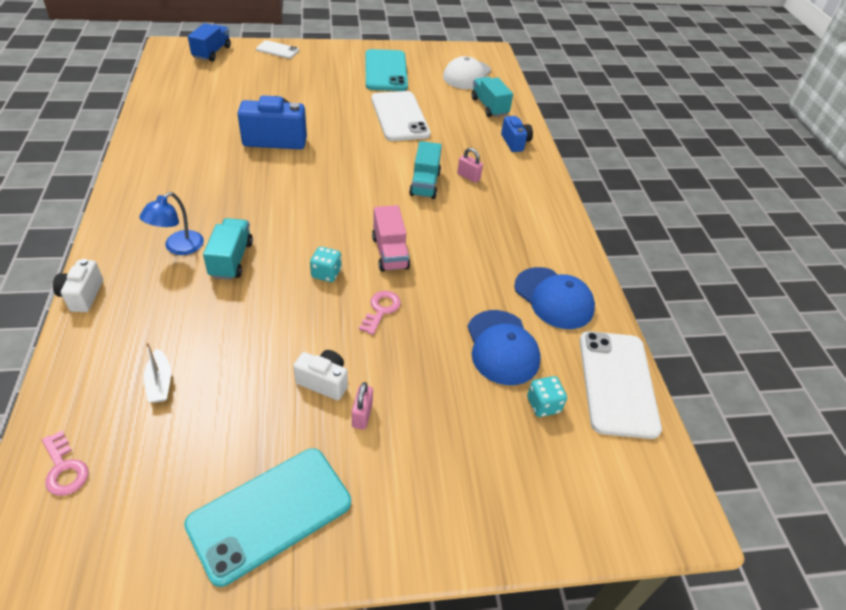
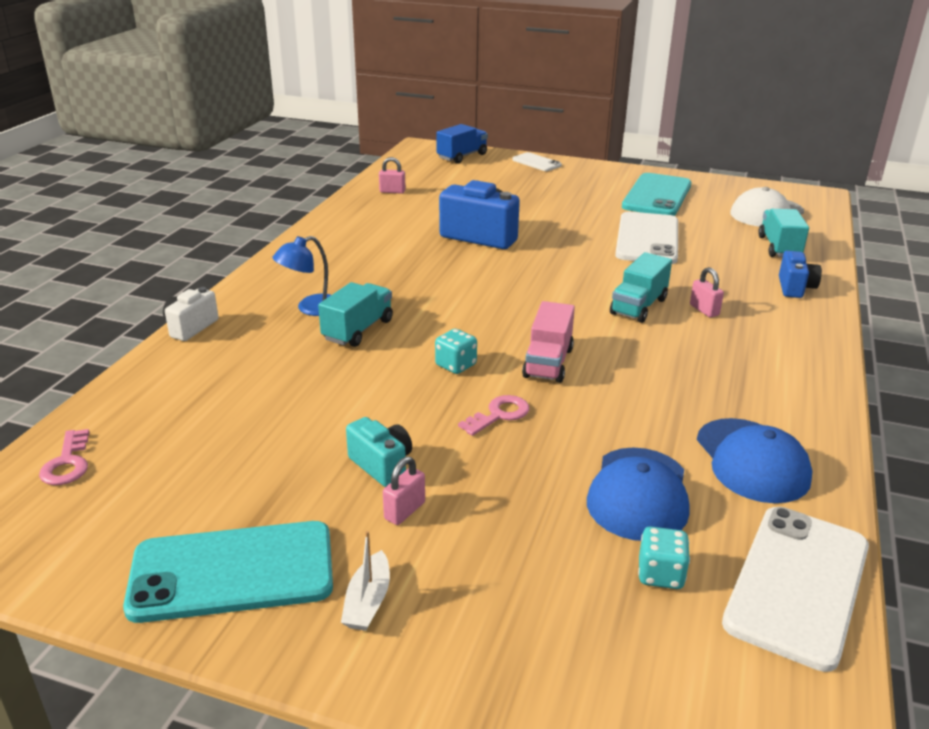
camera: 30 degrees right, 15 degrees down
white boat [144,343,171,403] -> white boat moved to [341,531,390,631]
white camera [293,350,348,400] -> turquoise camera [346,417,412,487]
none -> pink padlock [379,157,406,194]

